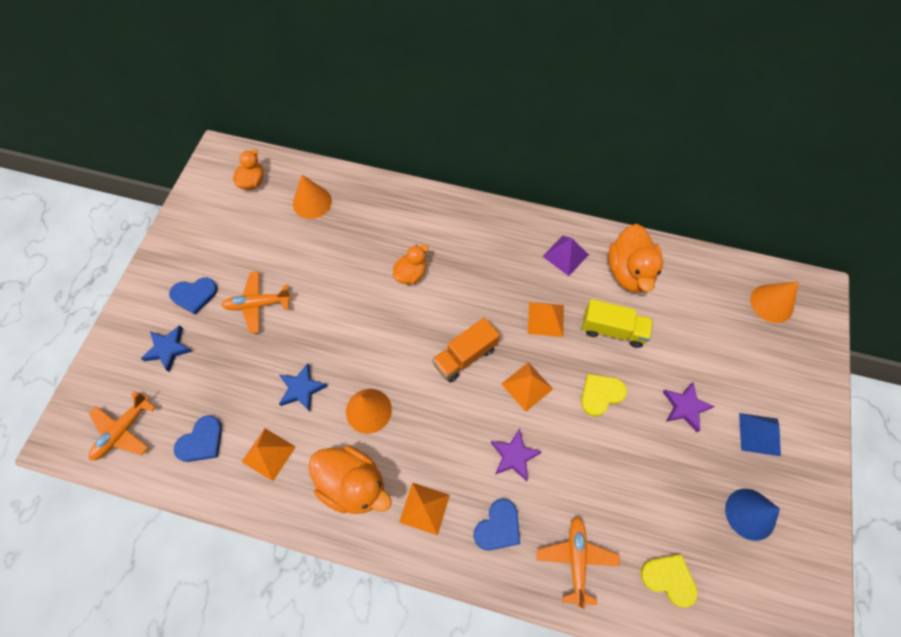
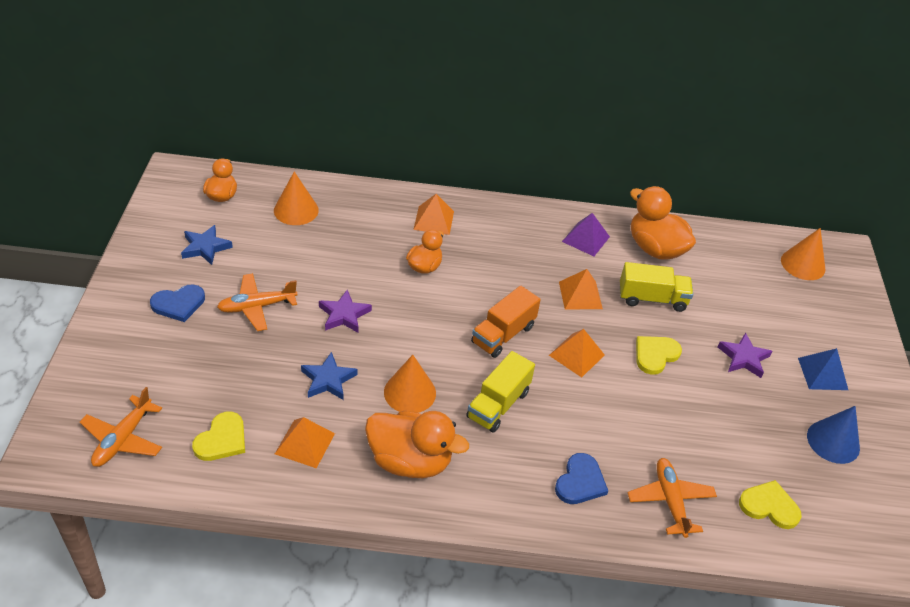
camera: 15 degrees left, 20 degrees down
blue star [141,325,193,372] -> blue star moved to [181,225,233,265]
blue heart [174,415,222,462] -> yellow heart [192,412,245,461]
orange pyramid [399,483,450,535] -> orange pyramid moved to [413,194,454,235]
purple star [491,428,542,481] -> purple star moved to [319,290,372,333]
orange duck [608,224,663,293] -> orange duck turned 150 degrees clockwise [630,186,696,260]
none -> yellow truck [466,351,535,433]

